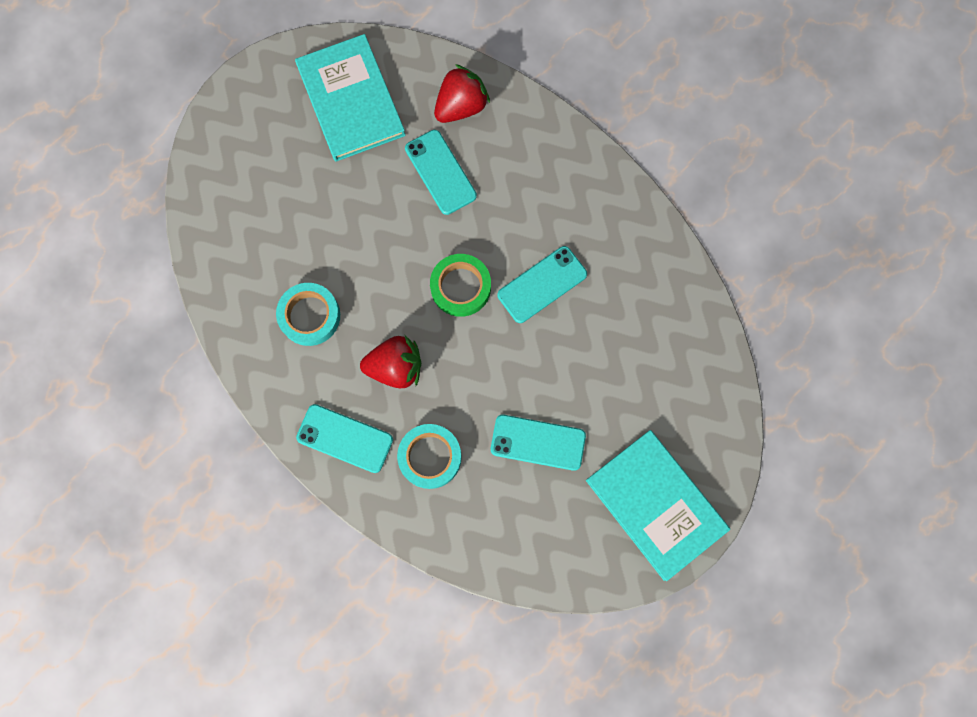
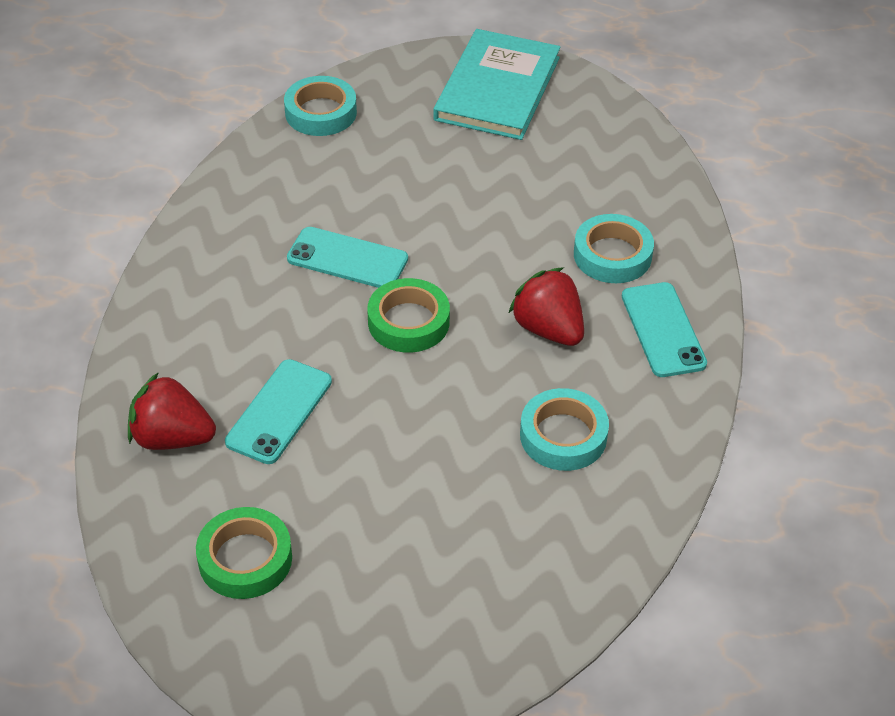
camera: 125 degrees left, 30 degrees down
turquoise book [295,34,406,162] -> green tape [196,507,292,599]
turquoise phone [491,415,586,471] -> none
none -> turquoise tape [284,76,357,136]

